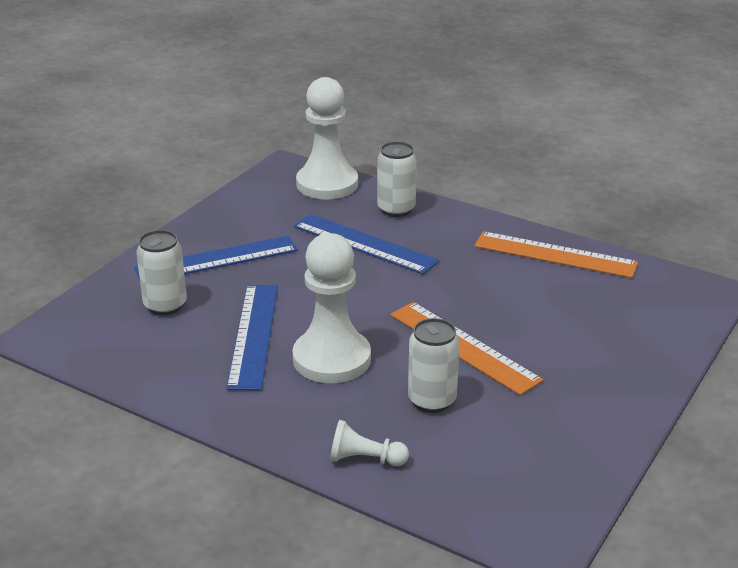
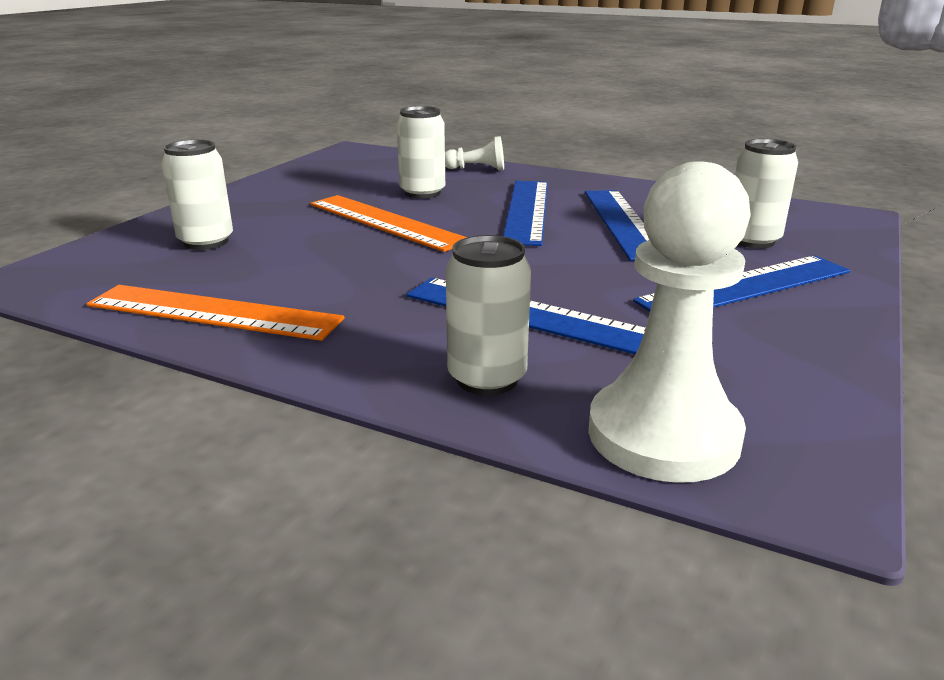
camera: 175 degrees right, 5 degrees down
white pawn [292,233,371,383] -> blue ruler [503,181,548,246]
none -> white can [162,140,233,250]

